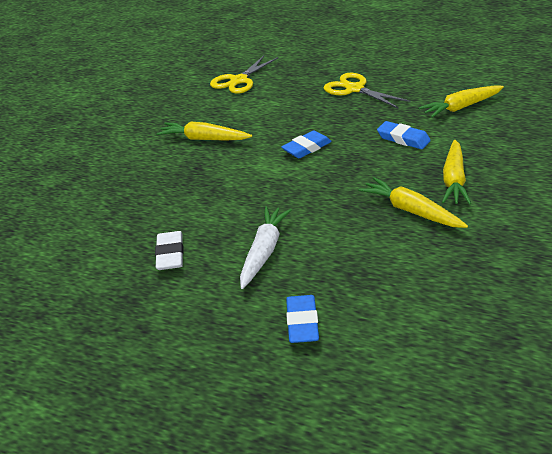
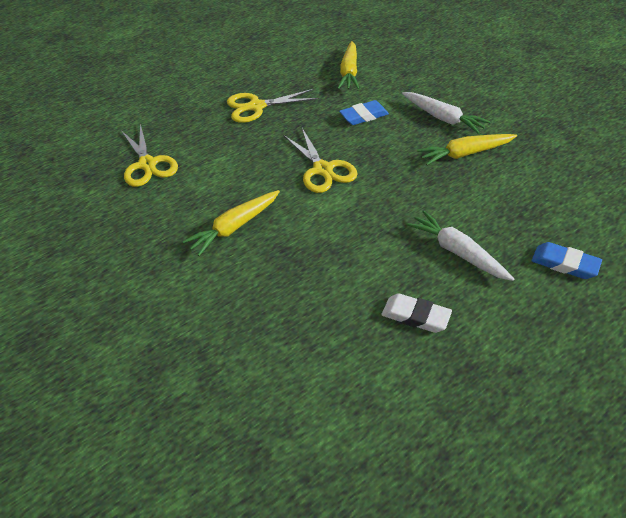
camera: 60 degrees left, 10 degrees up
blue eraser [281,130,332,158] -> yellow scissors [283,128,358,193]
yellow carrot [442,140,471,205] -> white carrot [402,92,491,134]

